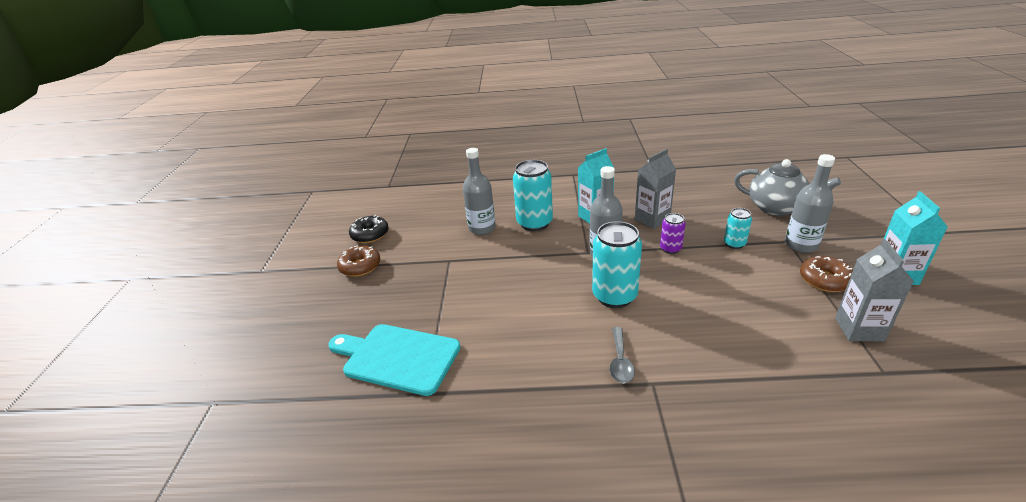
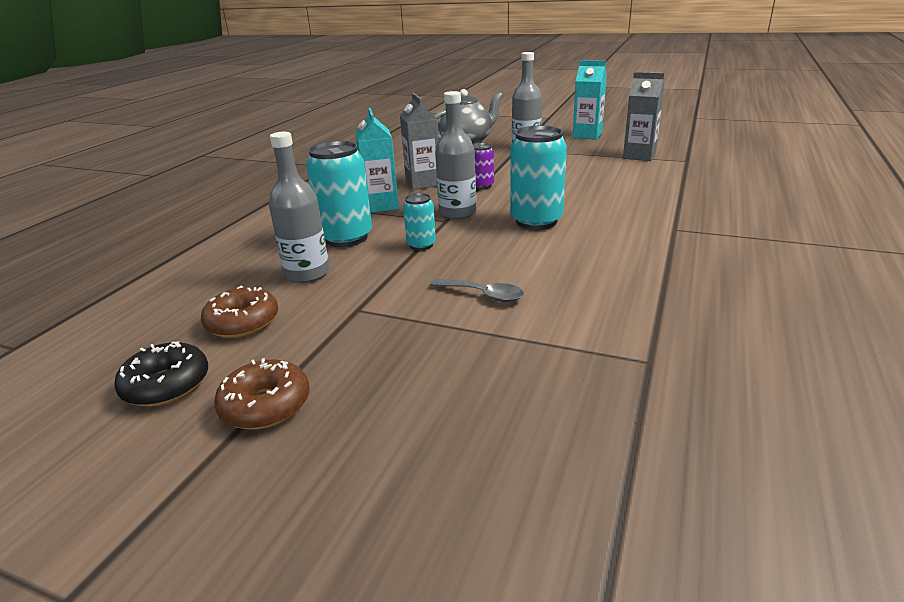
camera: 70 degrees left, 5 degrees down
turquoise cutting board [328,324,461,396] -> none
grey spoon [610,327,635,383] -> grey spoon moved to [430,279,524,302]
turquoise can [724,208,752,249] -> turquoise can moved to [403,193,436,250]
brown donut [800,256,853,292] -> brown donut moved to [201,285,278,338]

